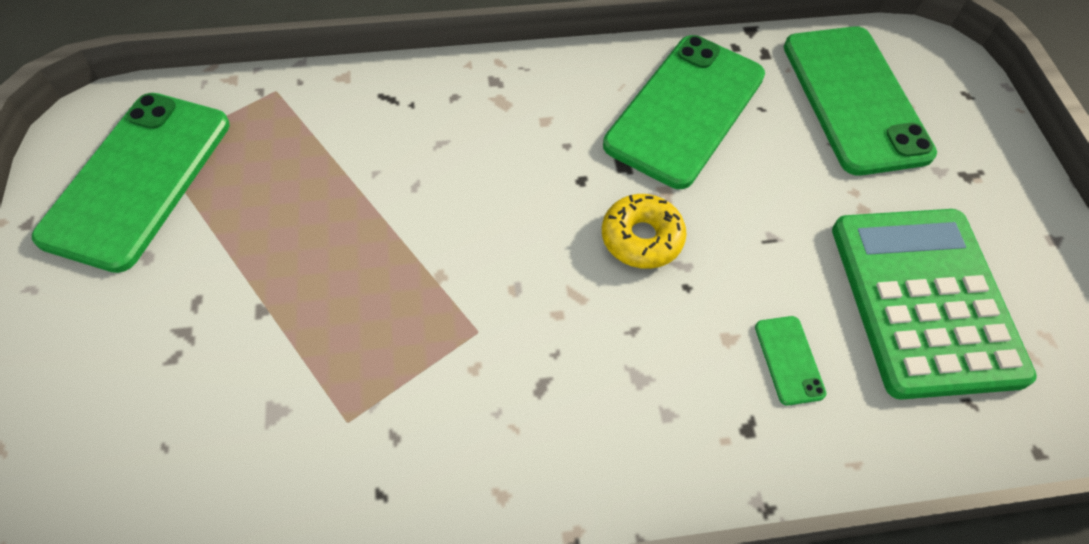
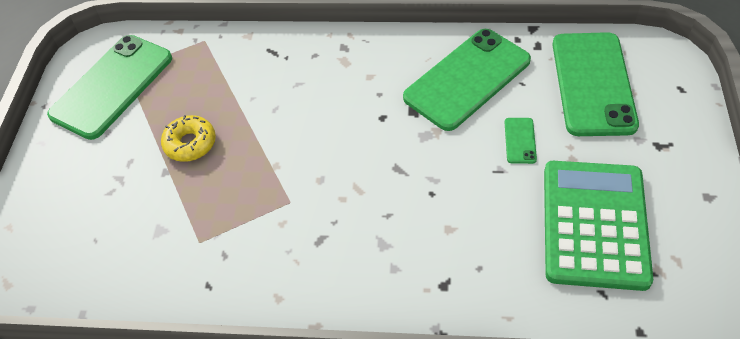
camera: 20 degrees right, 5 degrees down
yellow donut [602,194,687,269] -> yellow donut moved to [161,115,216,162]
green phone [755,316,826,406] -> green phone moved to [505,118,537,164]

